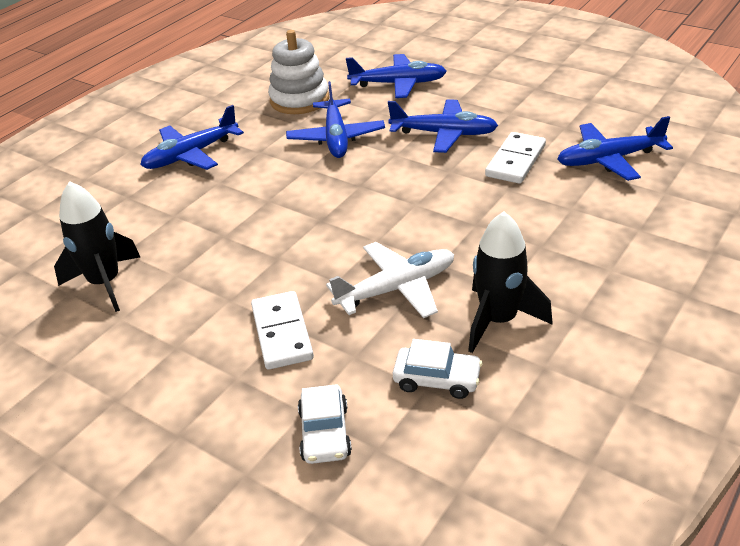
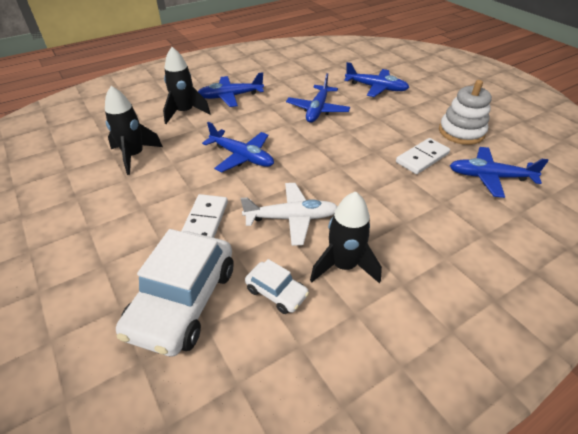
camera: 20 degrees right, 5 degrees up
white stacking toy [268,30,329,114] -> white stacking toy moved to [439,80,492,145]
white car [298,384,352,464] -> white car [116,229,233,356], size x2.05
blue plane [388,99,498,153] -> blue plane moved to [202,122,274,172]
none -> black rocket [163,47,211,124]

